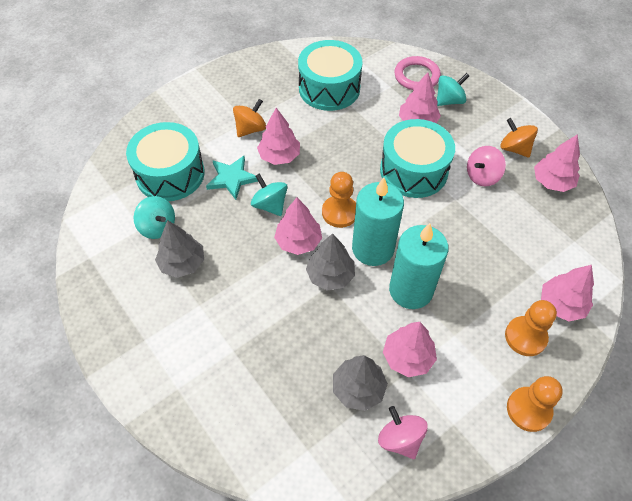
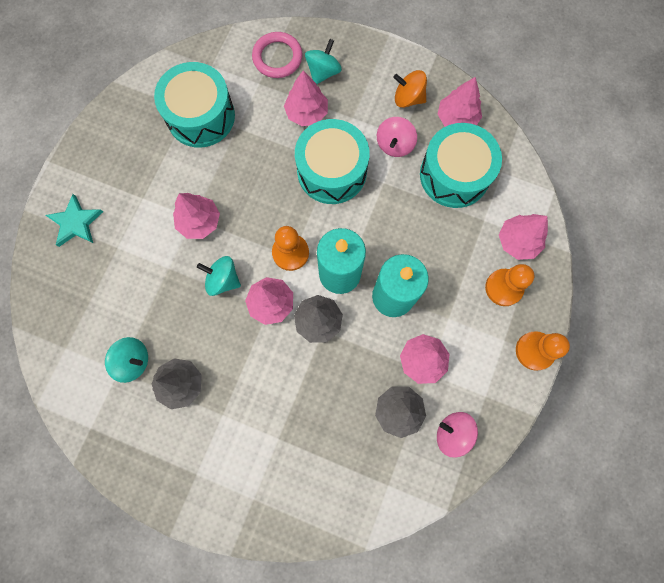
camera: 30 degrees left, 20 degrees up
turquoise drum [126,122,205,201] -> turquoise drum moved to [420,123,502,208]
turquoise star [206,156,258,200] -> turquoise star moved to [45,194,103,247]
orange spinning top [233,99,266,137] -> none

